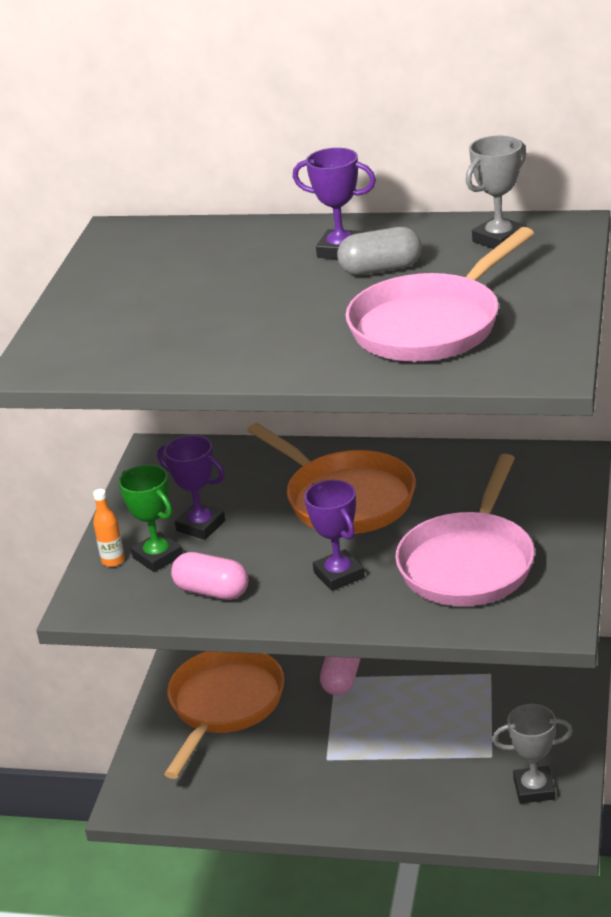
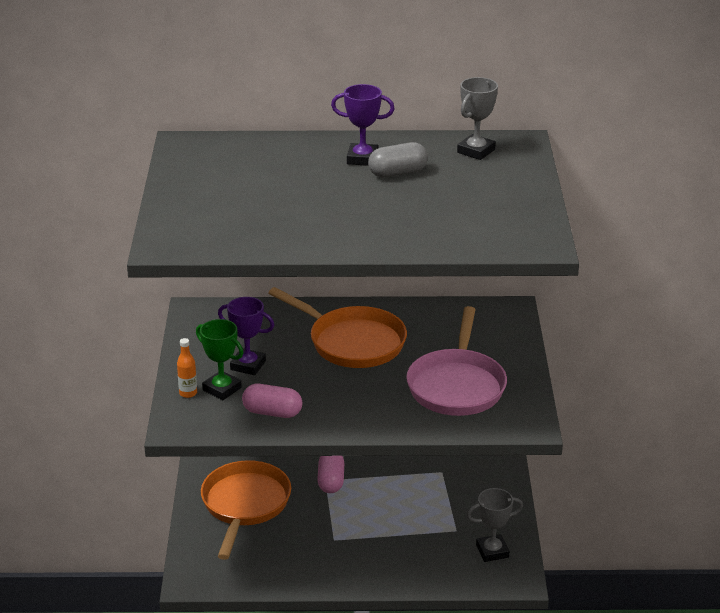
camera: 15 degrees left, 0 degrees up
purple trophy [304,480,365,591] -> none
pink pan [346,227,534,362] -> none

